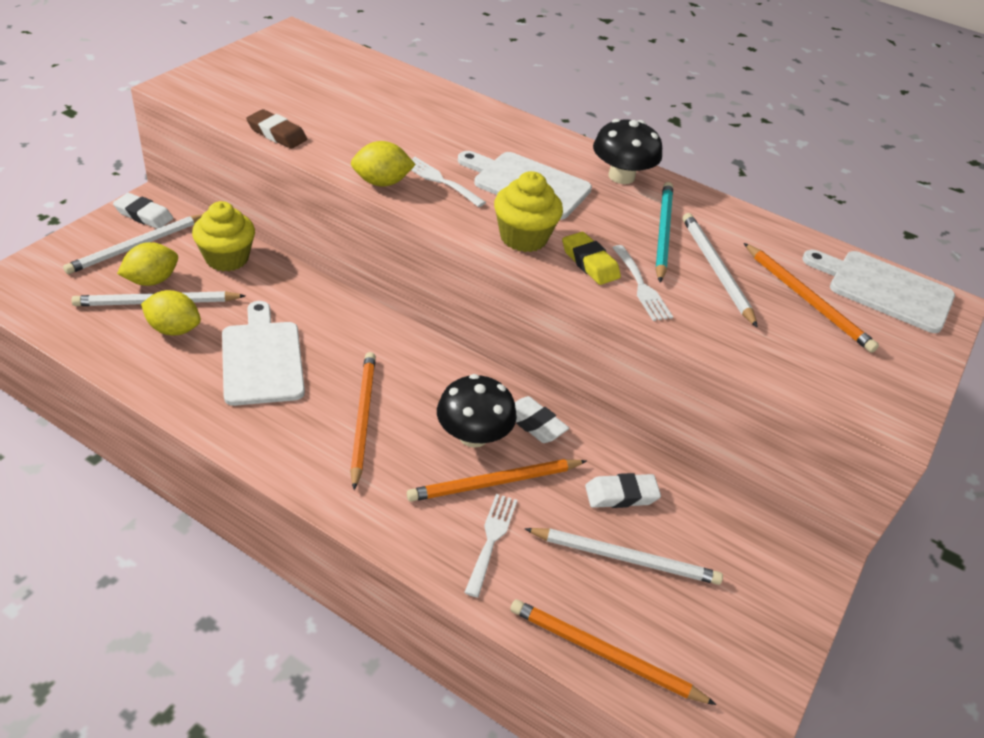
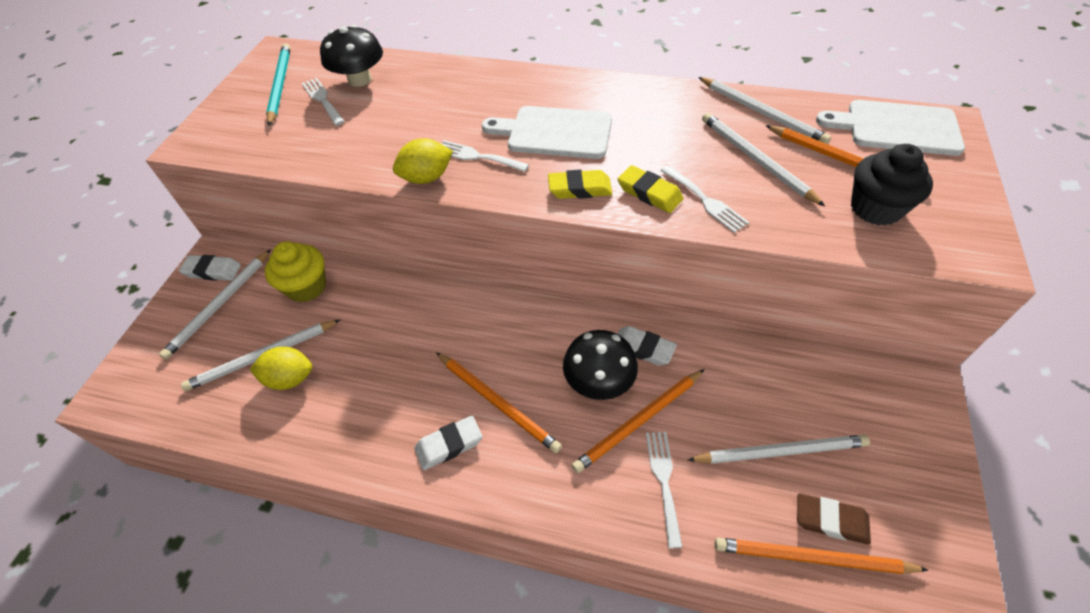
camera: 10 degrees left, 10 degrees up
yellow lemon [117,242,178,286] -> none
white cutting board [222,301,305,406] -> none
brown eraser [246,109,307,149] -> brown eraser moved to [797,494,871,545]
orange pencil [350,352,376,490] -> orange pencil turned 150 degrees clockwise [436,352,562,453]
yellow cupcake [494,171,563,252] -> yellow eraser [548,170,612,199]
white eraser [585,473,661,508] -> white eraser moved to [415,416,482,470]
black mushroom [593,119,662,184] -> black mushroom moved to [320,25,383,87]
turquoise pencil [655,182,673,282] -> turquoise pencil moved to [266,43,291,126]
none -> white fork [302,78,345,126]
none -> white pencil [698,77,831,144]
none -> black cupcake [851,144,933,225]

